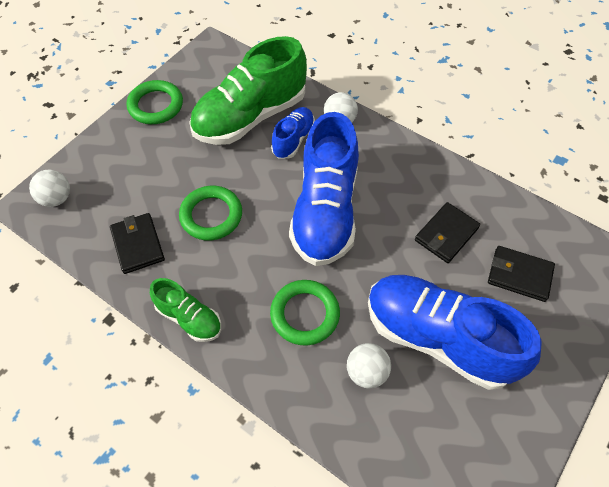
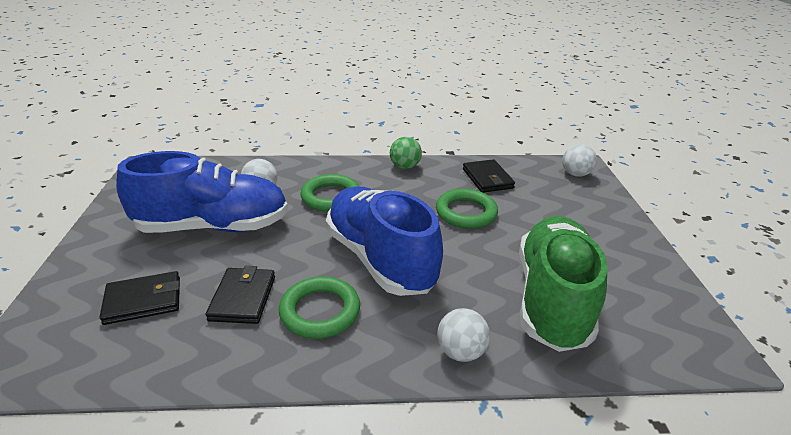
camera: 140 degrees right, 25 degrees down
black wallet [110,213,165,274] -> black wallet turned 45 degrees clockwise [463,159,515,193]
green ring [126,80,183,124] -> green ring moved to [279,276,360,339]
green shoe [150,278,221,342] -> green ball [390,137,422,169]
blue shoe [271,107,315,159] -> none

